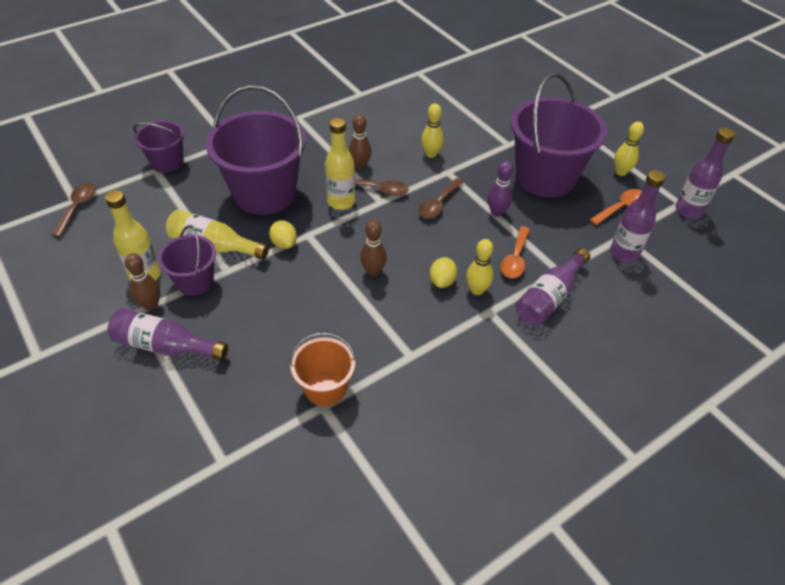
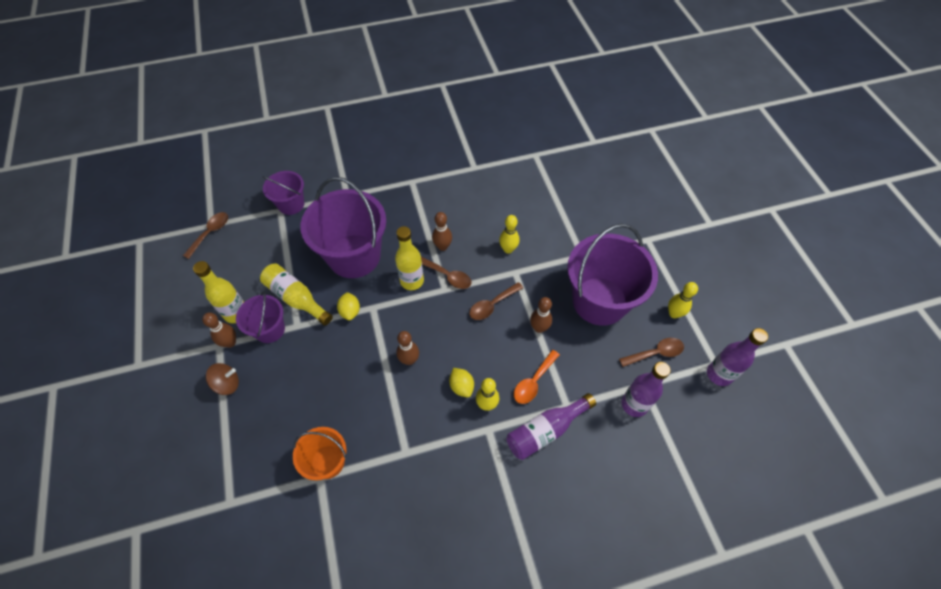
camera: 20 degrees right, 10 degrees up
purple bottle [107,308,228,361] -> brown spinning top [206,363,239,395]
yellow lemon [430,257,457,288] -> yellow lemon turned 60 degrees counterclockwise [449,368,474,397]
purple bowling pin [488,161,513,217] -> brown bowling pin [530,297,552,333]
orange spoon [589,189,642,225] -> brown spoon [619,338,684,367]

